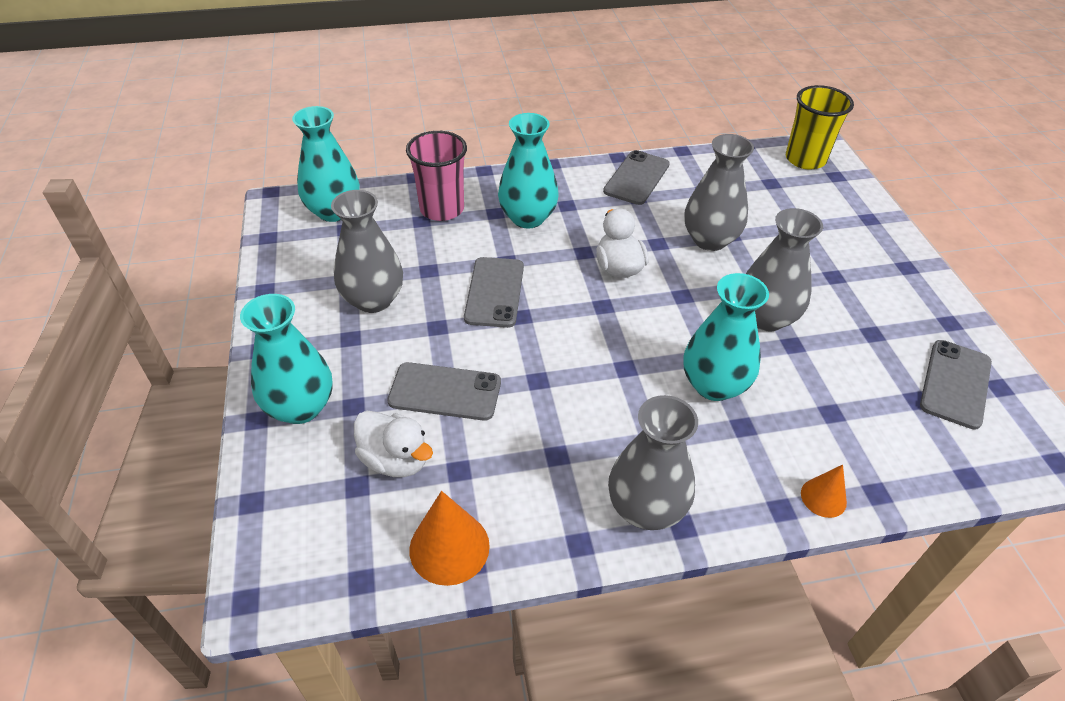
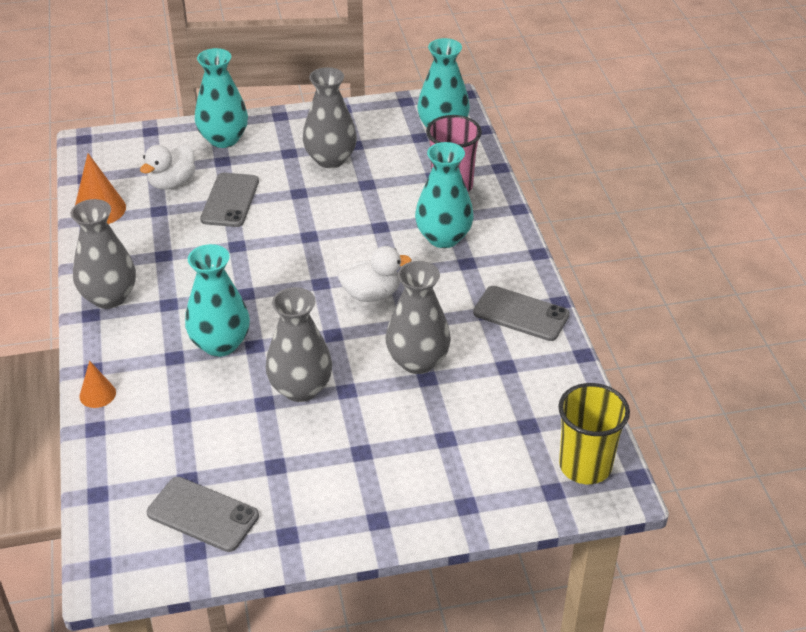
camera: 90 degrees right, 5 degrees down
grey phone [464,257,524,328] -> none

